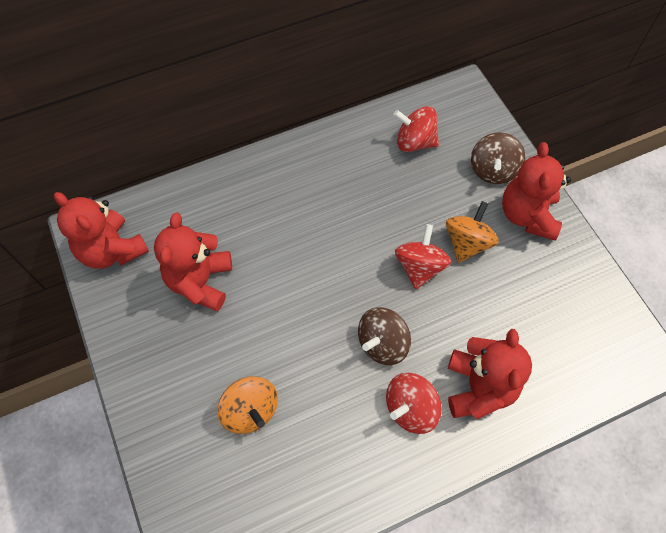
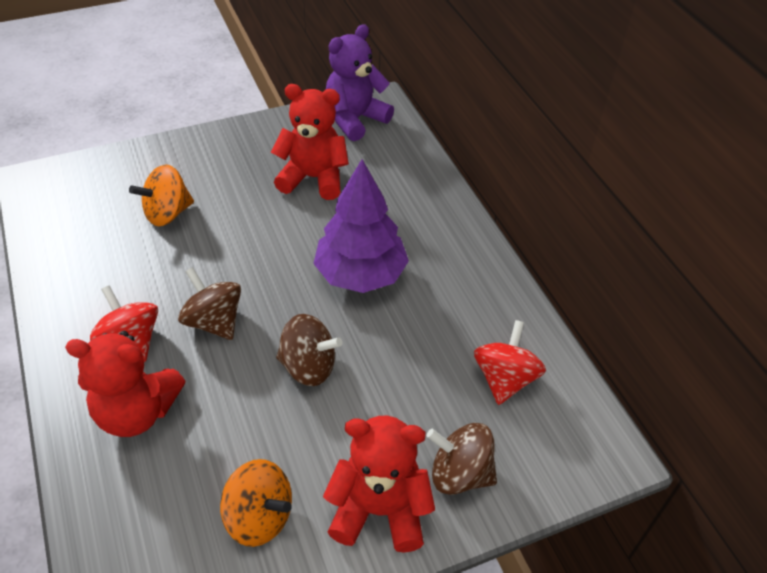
camera: 90 degrees right, 15 degrees down
red teddy bear [54,192,149,269] -> purple teddy bear [326,24,394,141]
red spinning top [395,224,451,289] -> brown spinning top [276,314,342,386]
orange spinning top [446,201,499,263] -> orange spinning top moved to [220,459,292,547]
none -> purple tree [313,159,409,293]

